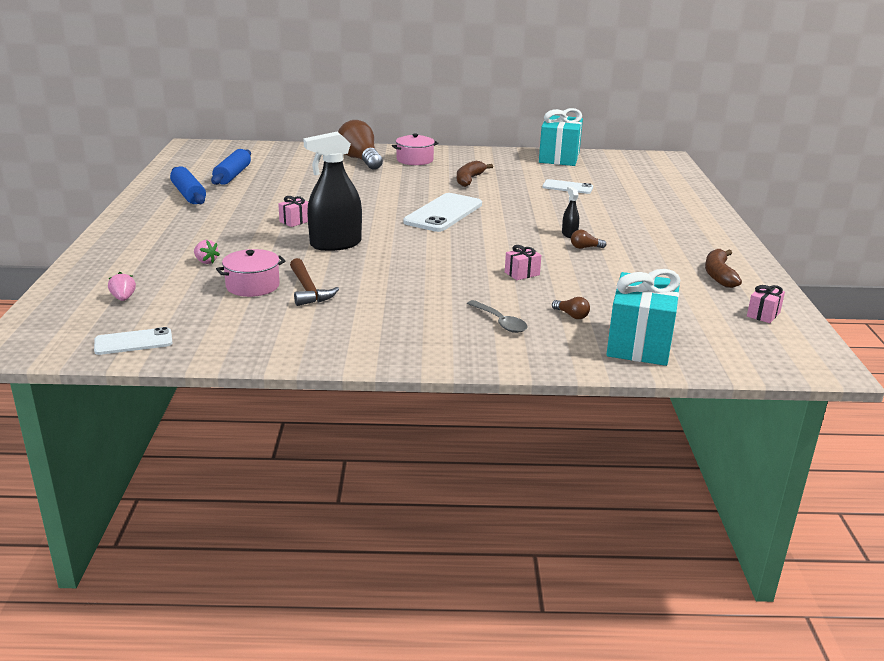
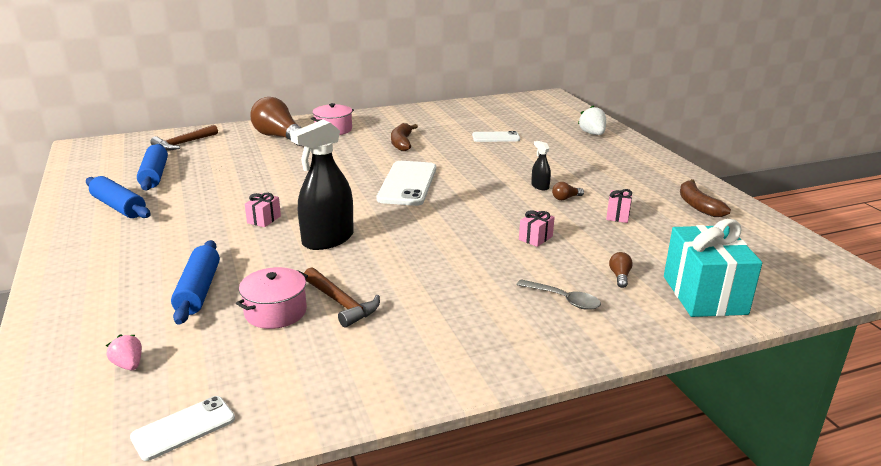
camera: 20 degrees left, 0 degrees up
pink strawberry [194,240,220,264] -> blue rolling pin [171,240,220,325]
turquoise gift [539,108,583,166] -> none
brown light bulb [552,297,590,319] -> brown light bulb turned 105 degrees counterclockwise [609,252,633,288]
pink gift [747,285,785,323] -> pink gift moved to [606,189,632,223]
none -> brown hammer [150,125,218,151]
none -> white strawberry [578,106,606,135]

